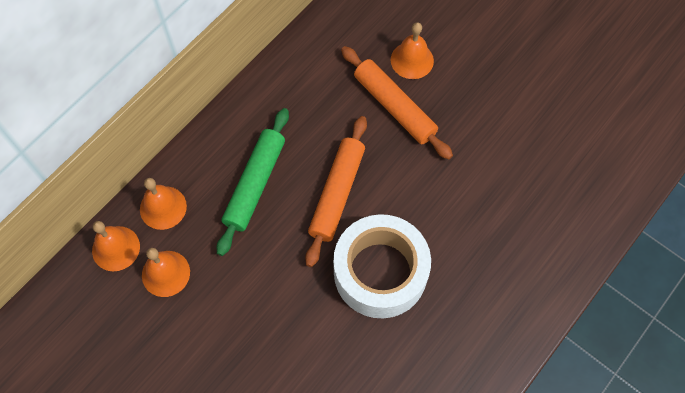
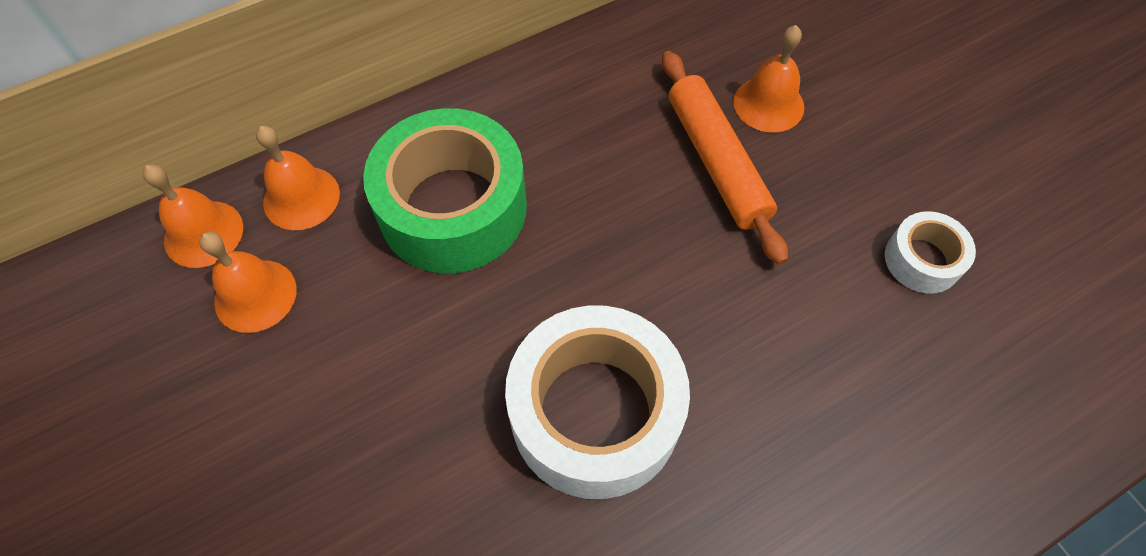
camera: 20 degrees right, 5 degrees down
green rolling pin [217,108,289,256] -> green tape [363,108,527,273]
orange rolling pin [305,116,367,267] -> none
none -> white tape [885,211,976,294]

